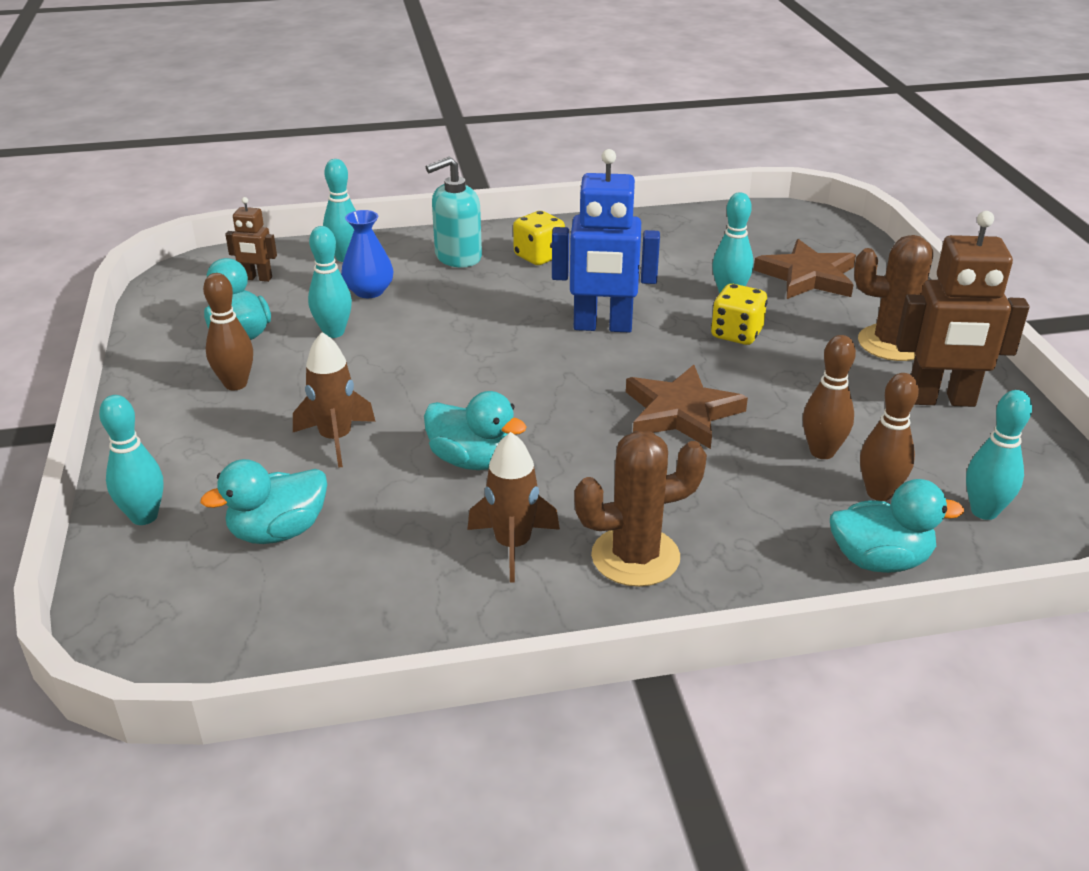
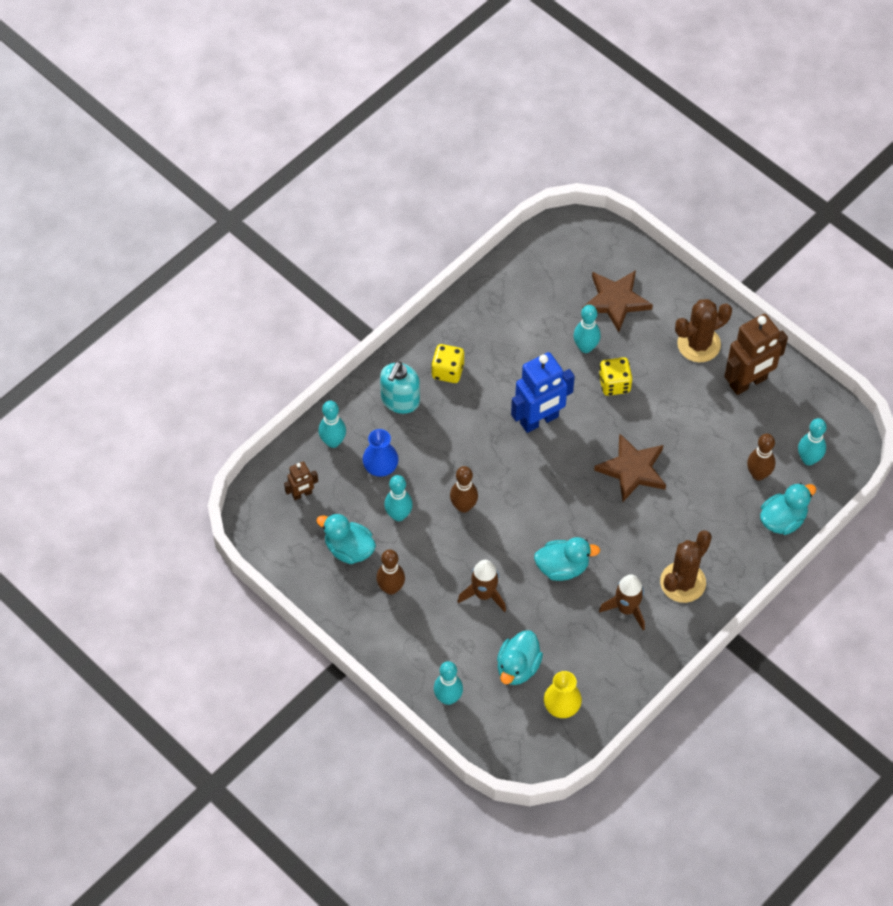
camera: 35 degrees left, 25 degrees up
brown bowling pin [803,335,856,459] -> brown bowling pin moved to [450,466,478,513]
none -> yellow vase [544,671,582,718]

